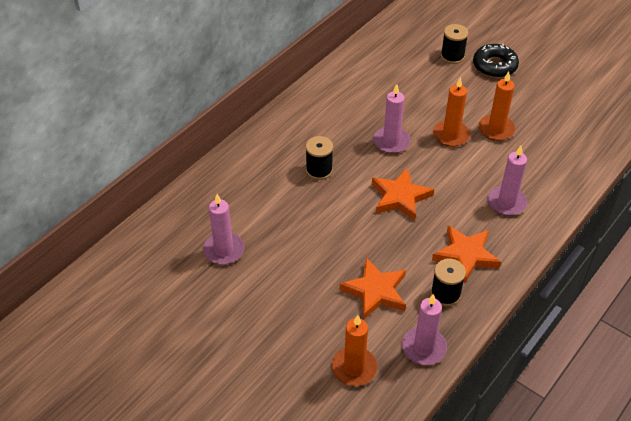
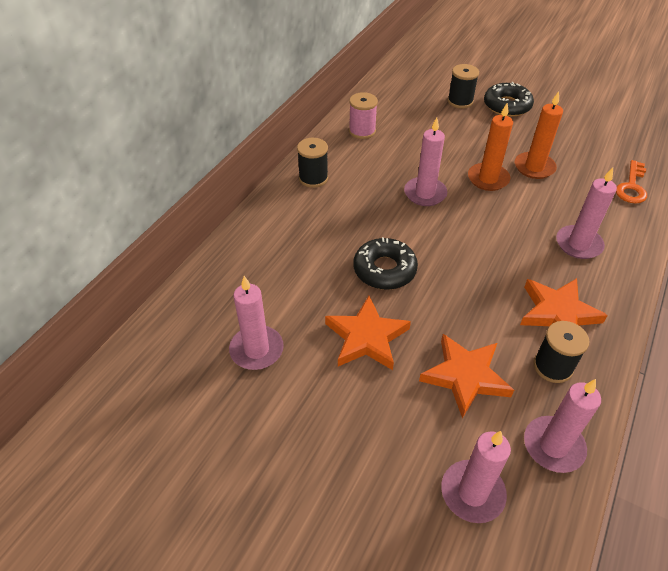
camera: 10 degrees left, 0 degrees up
black spool [306,136,333,180] -> black spool moved to [297,138,328,188]
orange candle [332,315,378,386] -> pink candle [441,431,511,523]
orange star [372,168,434,221] -> orange star moved to [325,296,411,370]
none -> pink spool [349,92,378,139]
none -> black donut [354,237,418,290]
none -> orange key [616,160,647,204]

